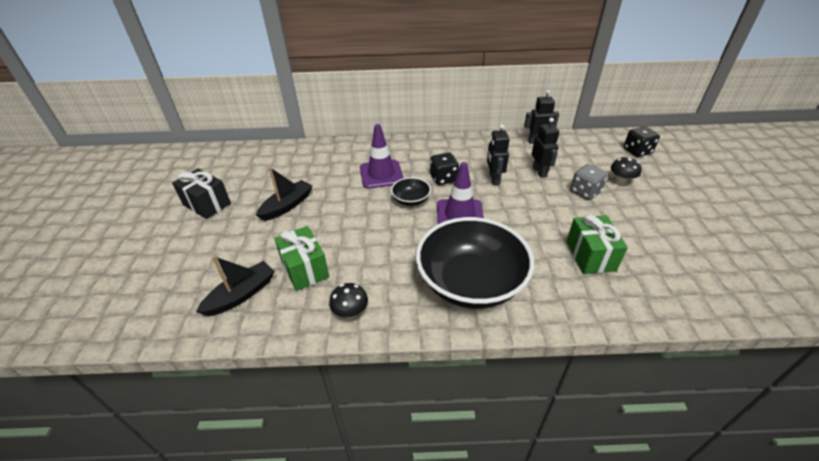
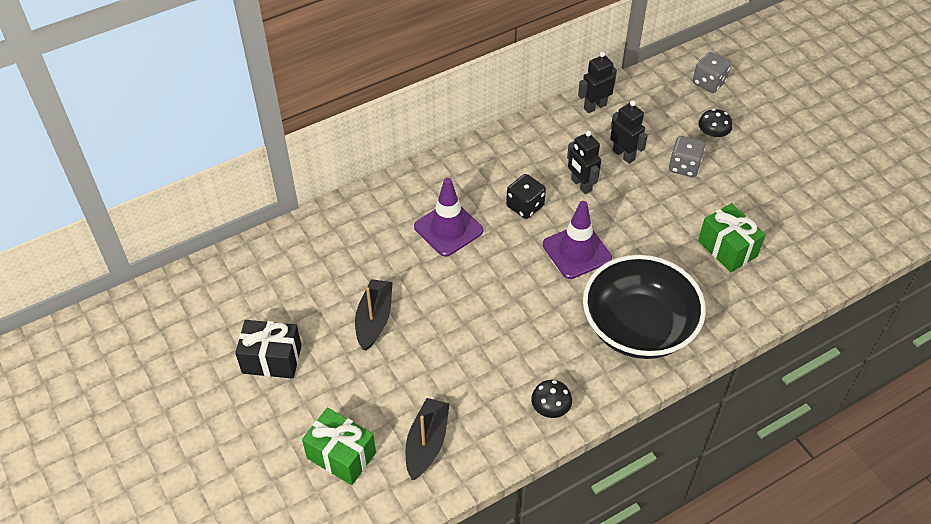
camera: 30 degrees left, 10 degrees up
green gift [274,226,329,291] -> green gift moved to [302,408,376,485]
black bowl [391,177,431,206] -> none
black dice [624,126,660,157] -> grey dice [693,52,731,93]

